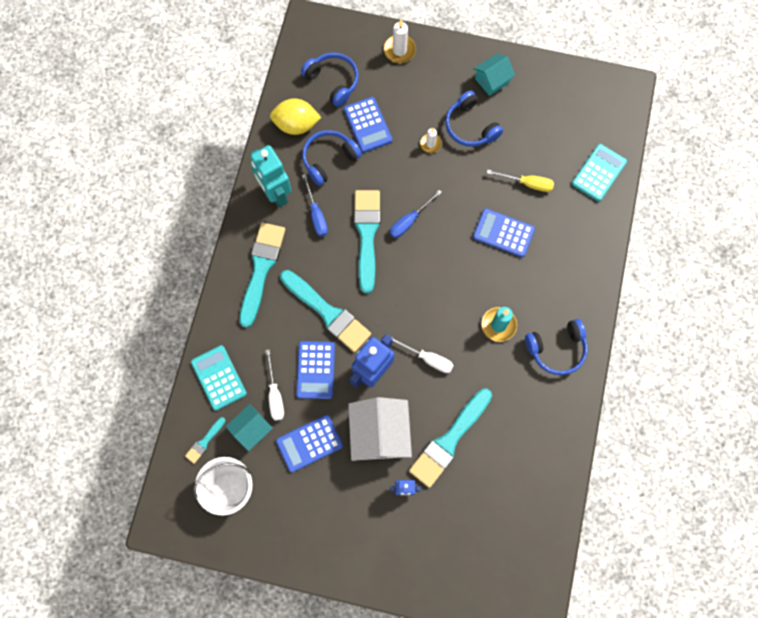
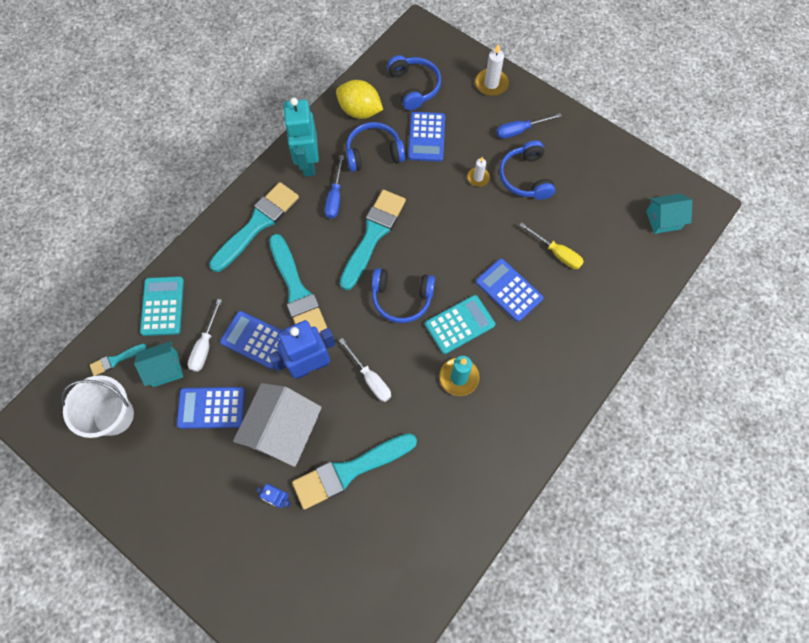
camera: 25 degrees right, 5 degrees down
blue calculator [296,341,335,399] -> blue calculator turned 90 degrees clockwise [220,311,282,369]
blue screwdriver [390,190,442,238] -> blue screwdriver moved to [496,113,562,139]
turquoise house [474,54,515,96] -> turquoise house moved to [646,194,692,234]
blue headphones [525,319,588,375] -> blue headphones moved to [372,268,435,323]
turquoise calculator [571,144,627,202] -> turquoise calculator moved to [425,295,495,354]

